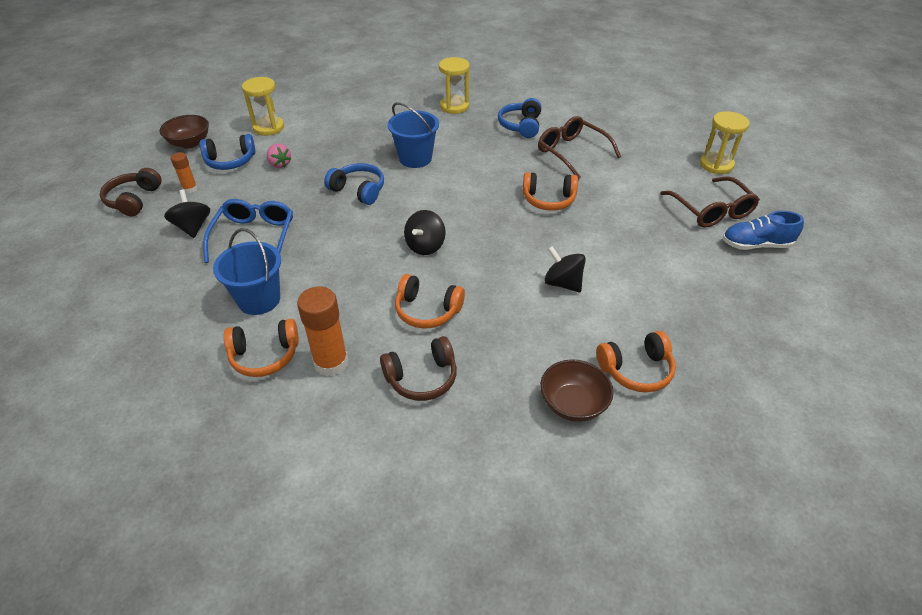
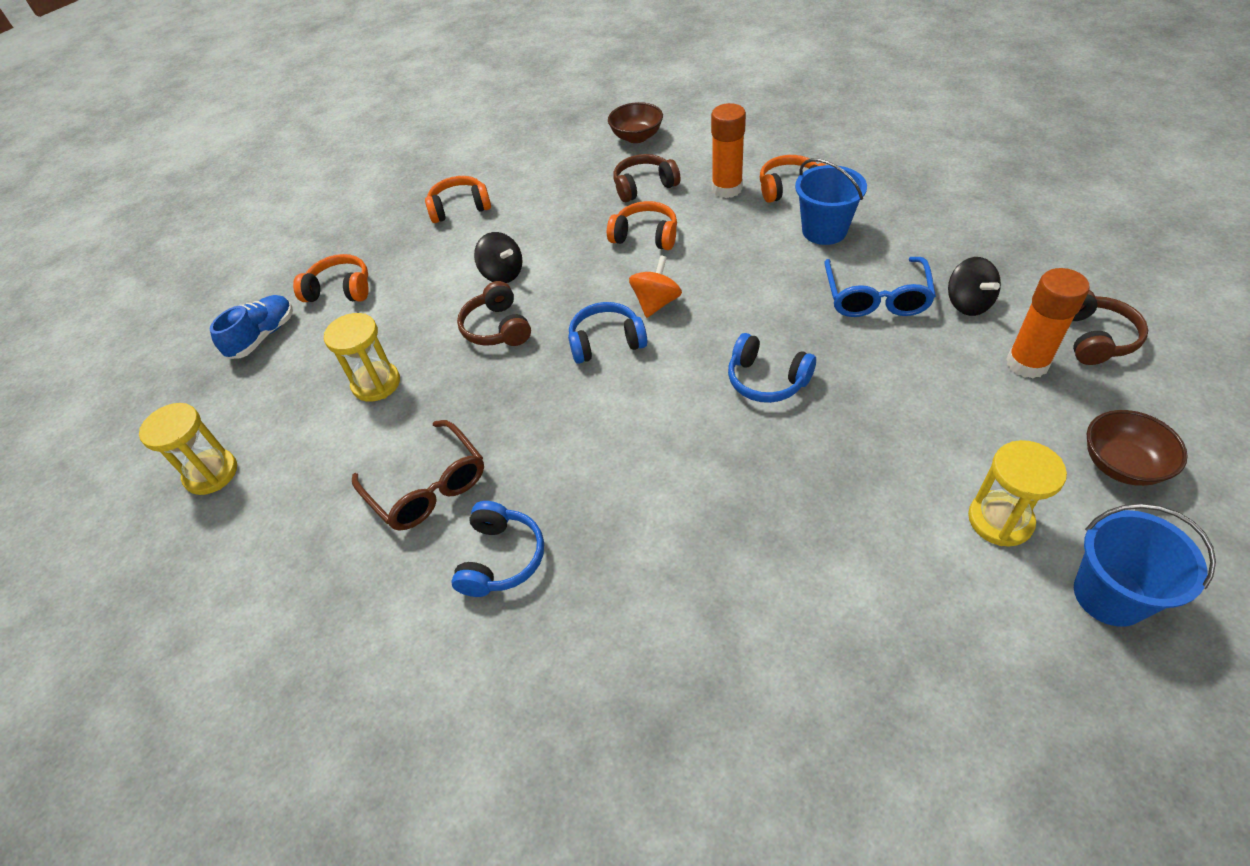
camera: 175 degrees left, 5 degrees up
orange glue stick [170,152,198,193] -> orange glue stick [1006,268,1090,378], size x1.82
blue headphones [200,134,255,170] -> blue headphones moved to [568,302,647,364]
pink strawberry [267,144,291,168] -> none
blue bucket [388,102,439,168] -> blue bucket moved to [1074,503,1216,627]
black spinning top [404,210,446,255] -> orange spinning top [629,256,682,318]
yellow hourglass [439,57,470,114] -> yellow hourglass moved to [324,313,400,402]
orange headphones [523,172,578,211] -> orange headphones moved to [293,254,368,302]
brown bowl [540,359,613,422] -> brown bowl moved to [608,102,663,143]
brown glasses [660,176,760,228] -> none
blue shoe [723,211,804,250] -> blue shoe turned 60 degrees counterclockwise [209,295,293,359]
none -> brown headphones [457,281,531,346]

